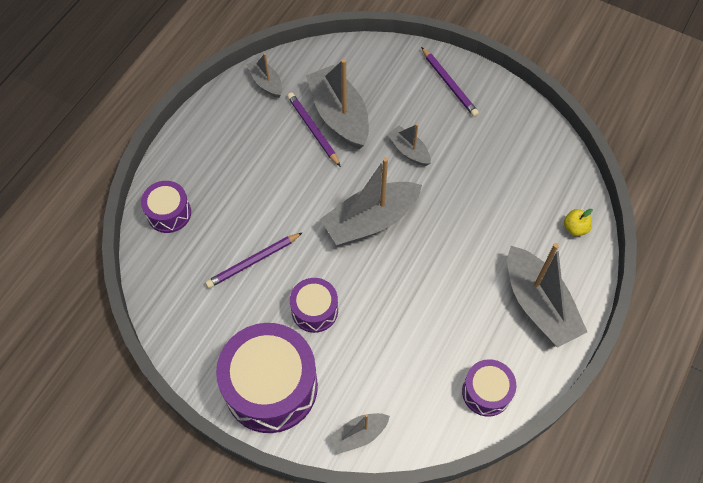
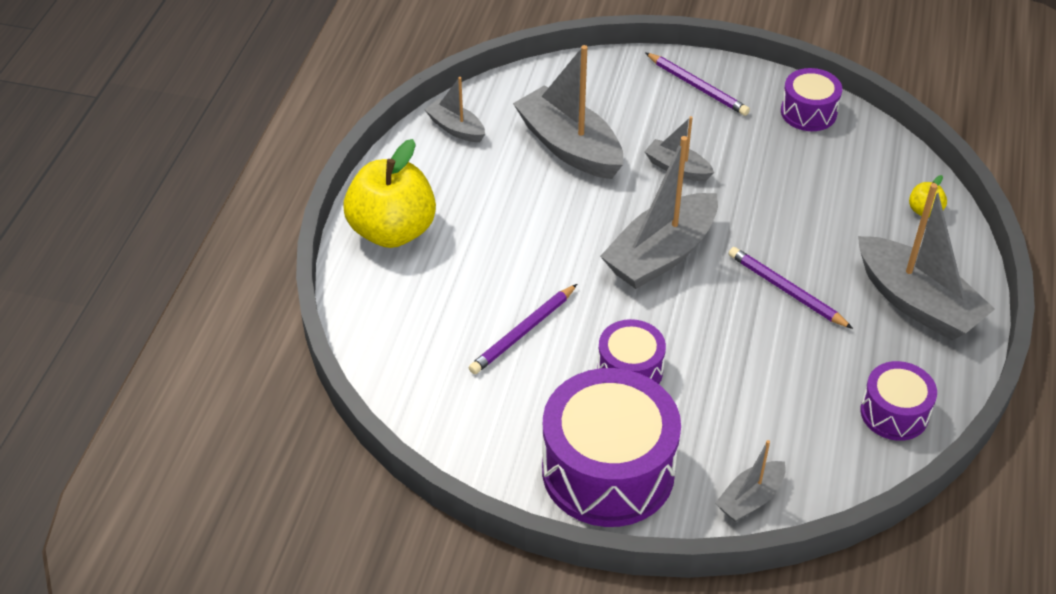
camera: 15 degrees left, 15 degrees down
purple drum [141,181,191,233] -> purple drum moved to [781,68,842,131]
purple pencil [287,92,341,167] -> purple pencil moved to [729,247,853,329]
none -> yellow apple [343,139,436,248]

